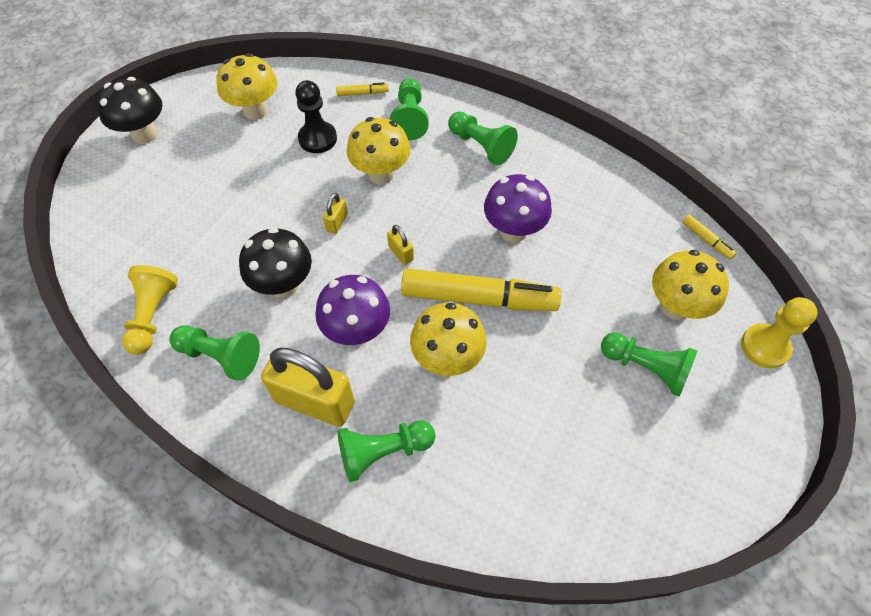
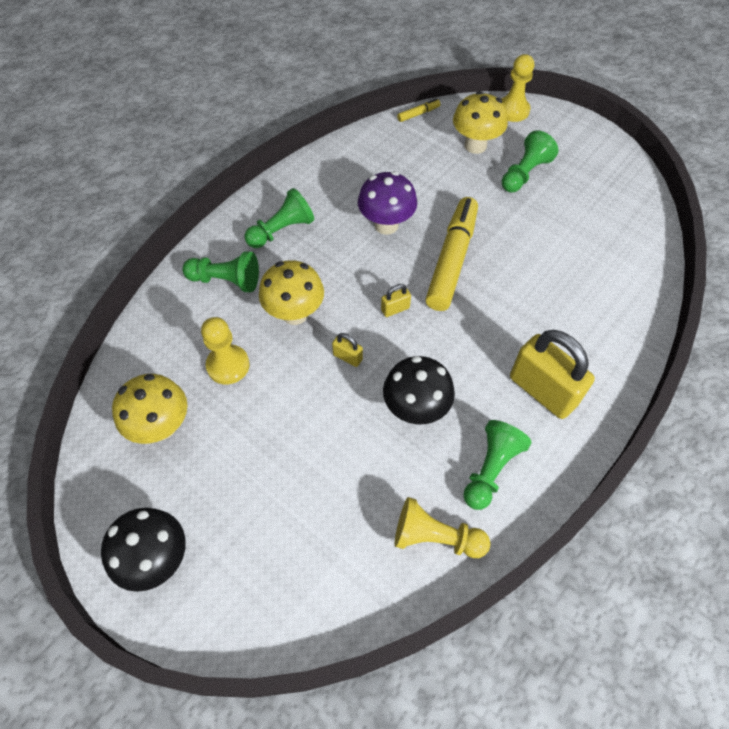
camera: 80 degrees left, 0 degrees up
yellow padlock [261,348,355,427] -> yellow padlock turned 75 degrees counterclockwise [510,330,595,419]
black pawn [295,80,337,153] -> yellow pawn [201,317,250,385]
purple mushroom [315,275,390,345] -> none
yellow marker [336,82,389,96] -> none
green pawn [338,421,435,482] -> none
yellow mushroom [410,303,487,376] -> none

